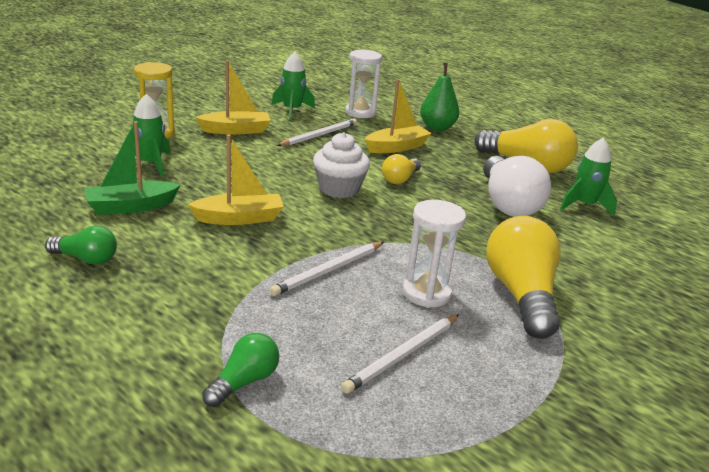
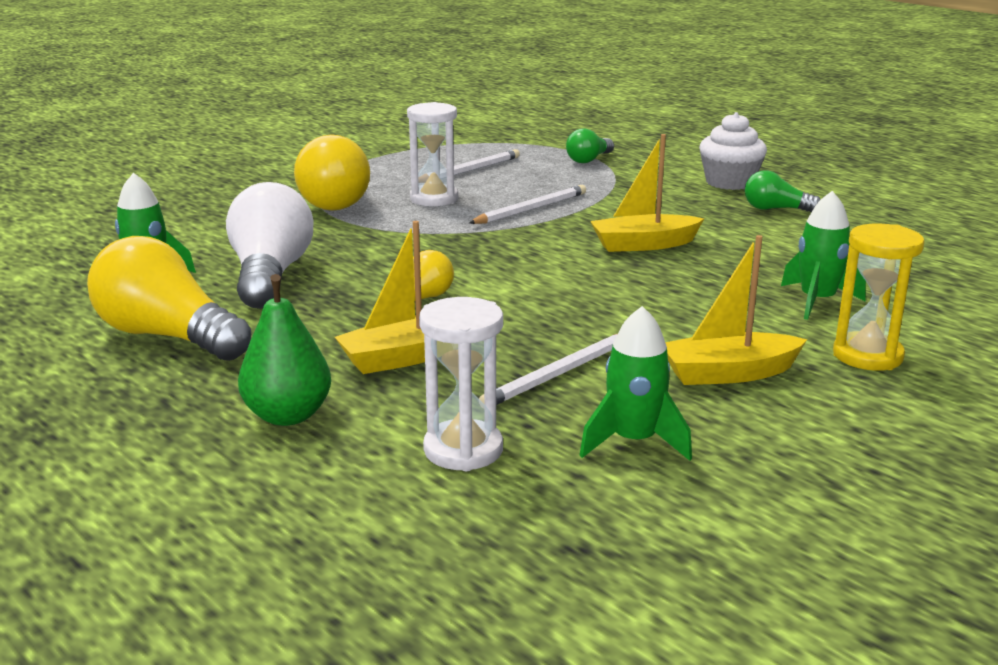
camera: 175 degrees left, 5 degrees down
green boat [84,121,181,215] -> none
white cupcake [313,132,370,198] -> white cupcake moved to [699,112,767,190]

